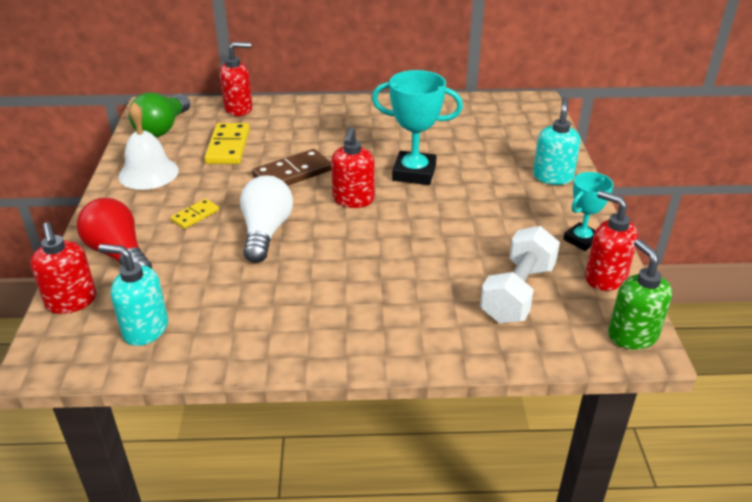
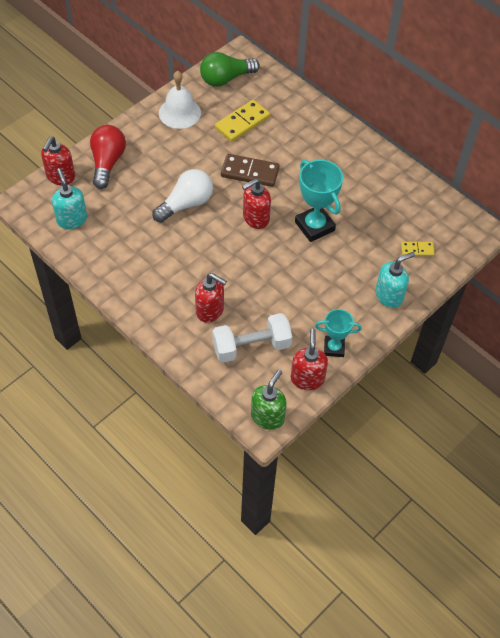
camera: 45 degrees right, 20 degrees up
yellow domino [171,199,219,229] -> yellow domino moved to [401,242,435,256]
red soap dispenser [220,42,253,116] -> red soap dispenser moved to [195,273,227,323]

